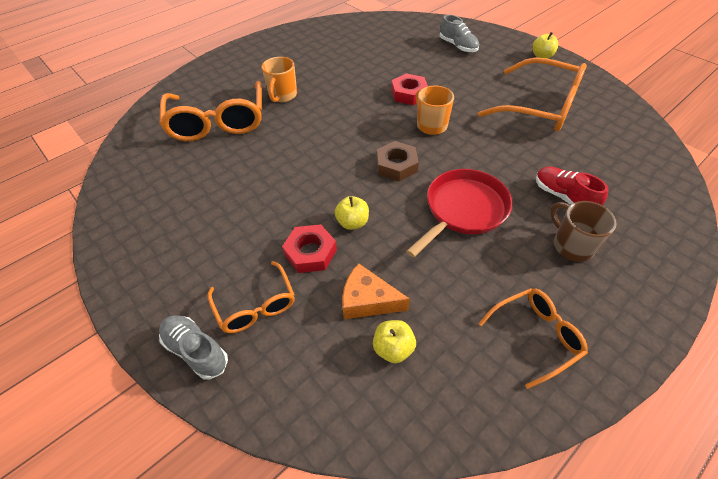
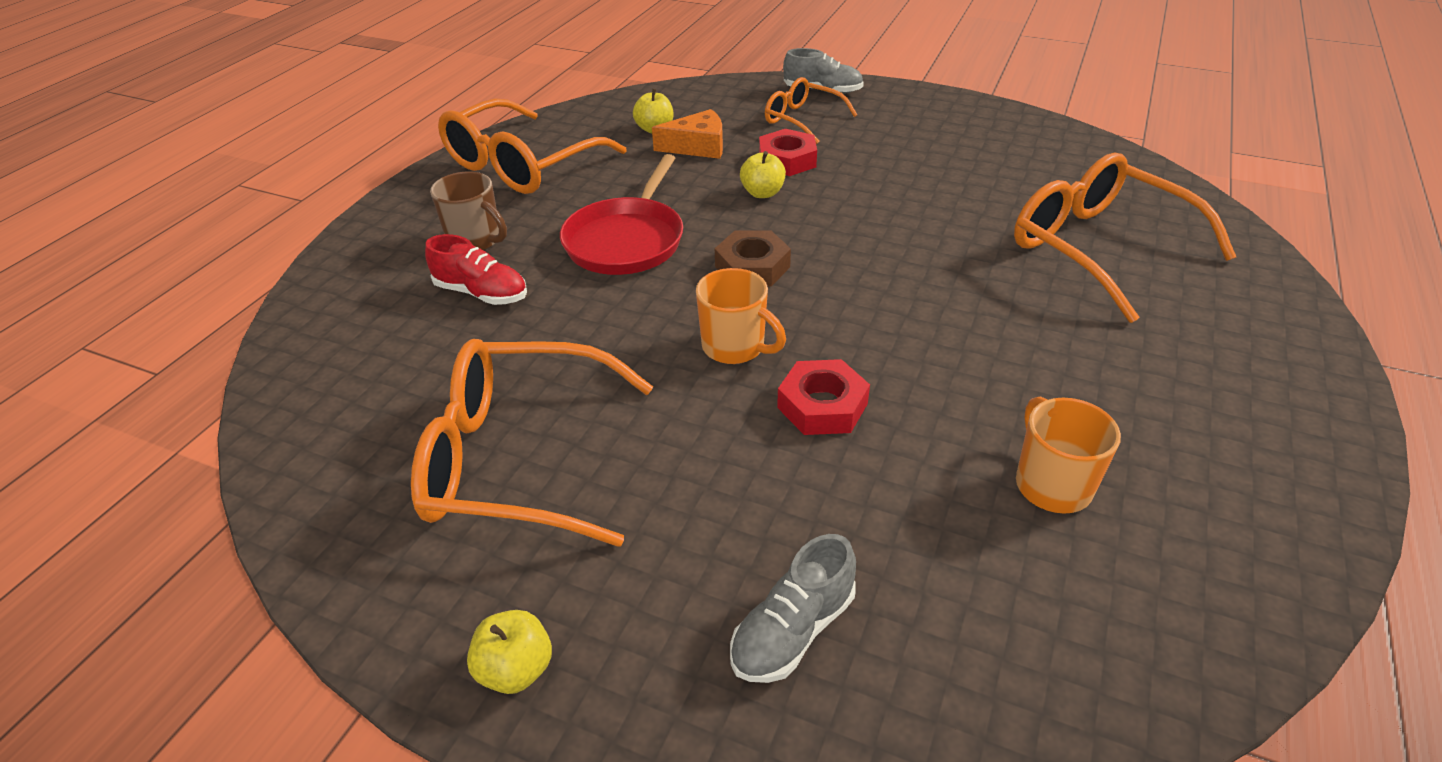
camera: 155 degrees right, 10 degrees down
orange mug [262,57,297,102] -> orange mug moved to [1016,396,1121,514]
grey shoe [440,15,479,52] -> grey shoe turned 75 degrees counterclockwise [730,534,856,683]
orange glasses [478,288,588,389] -> orange glasses [438,98,627,194], size x1.79

